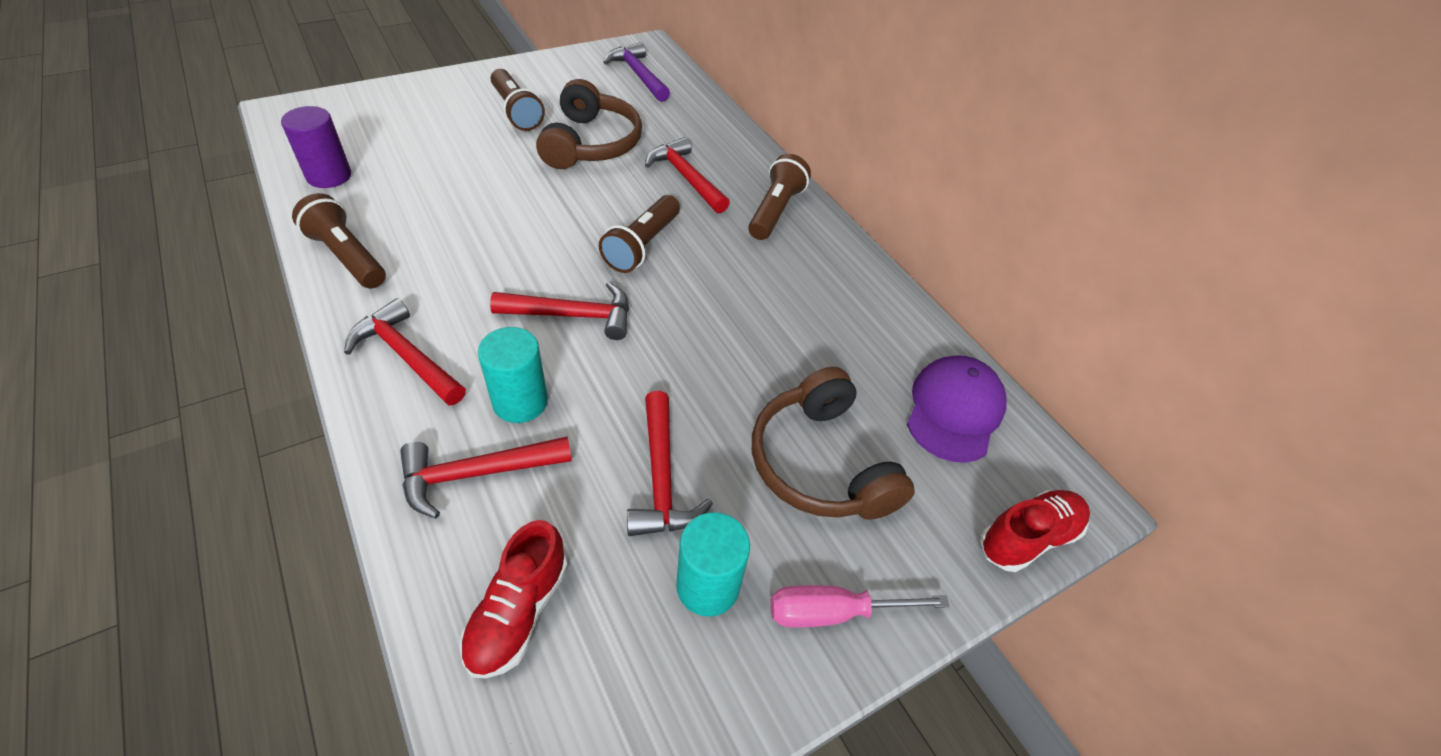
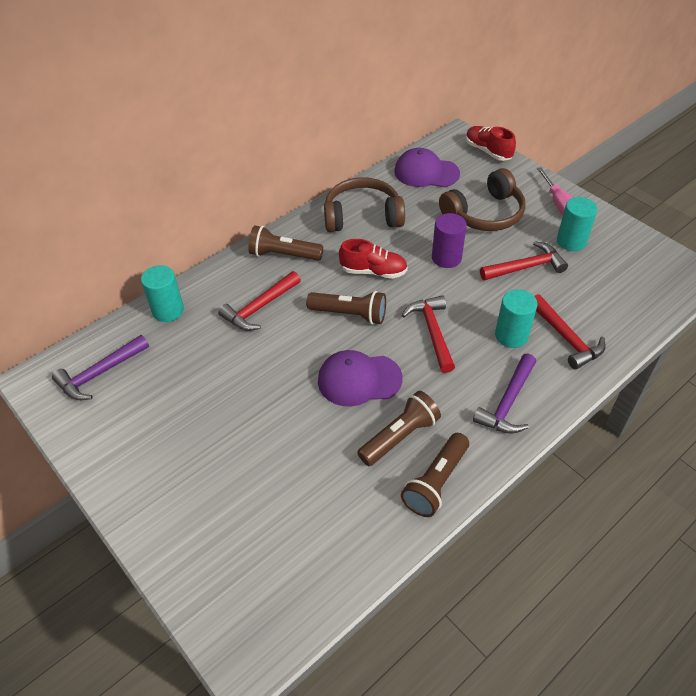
camera: 95 degrees left, 0 degrees up
purple cylinder [281,106,351,188] -> purple cylinder moved to [432,213,467,268]
red hammer [344,298,466,405] -> purple hammer [473,354,536,434]
red shoe [459,520,568,679] -> red shoe moved to [339,239,408,279]
brown flashlight [491,69,545,131] -> brown flashlight moved to [357,391,441,466]
brown headphones [536,79,642,169] -> brown headphones moved to [324,177,405,232]
none -> turquoise cylinder [141,265,184,322]
none -> purple cap [318,350,403,407]

